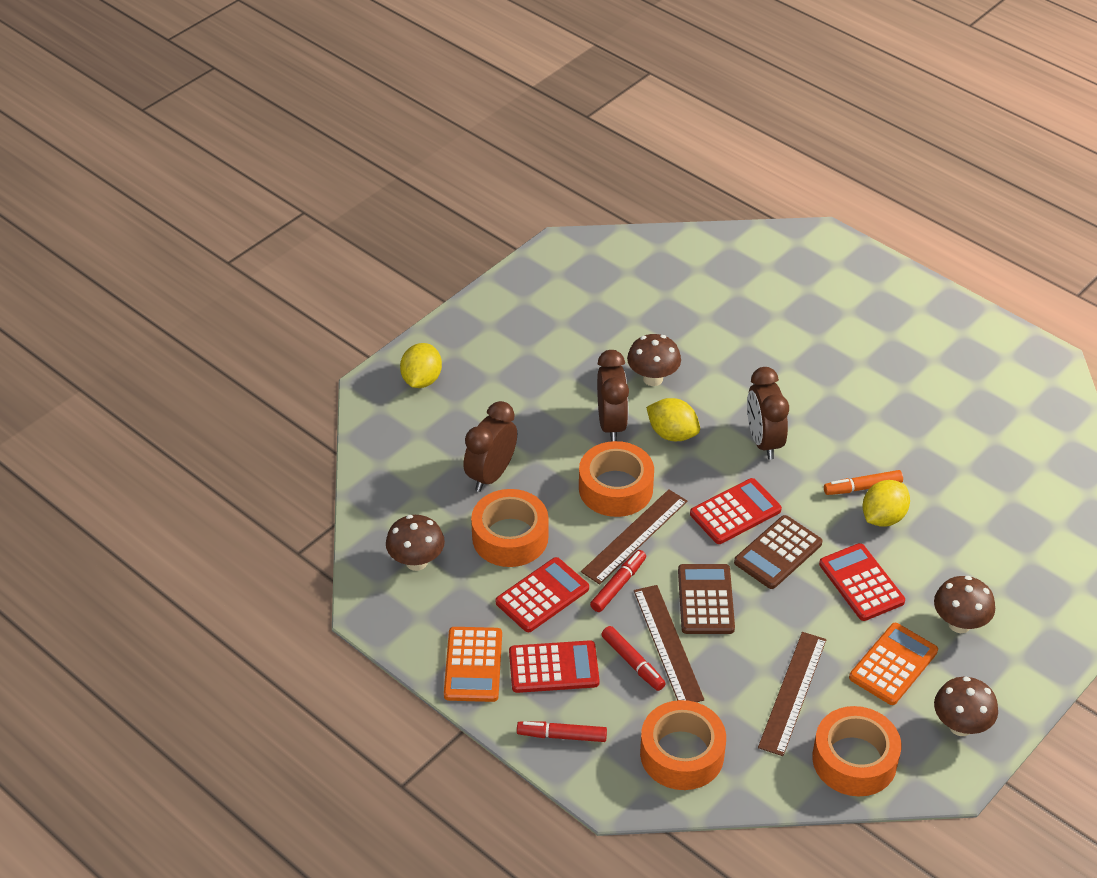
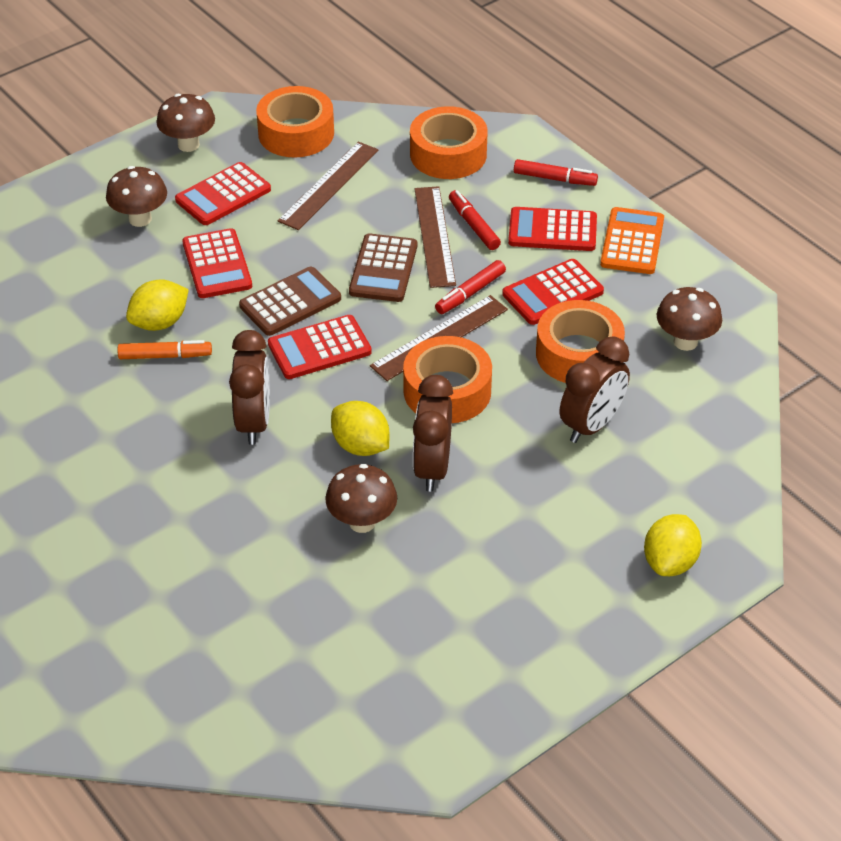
camera: 170 degrees left, 0 degrees up
orange calculator [849,623,938,705] -> red calculator [175,162,271,225]

